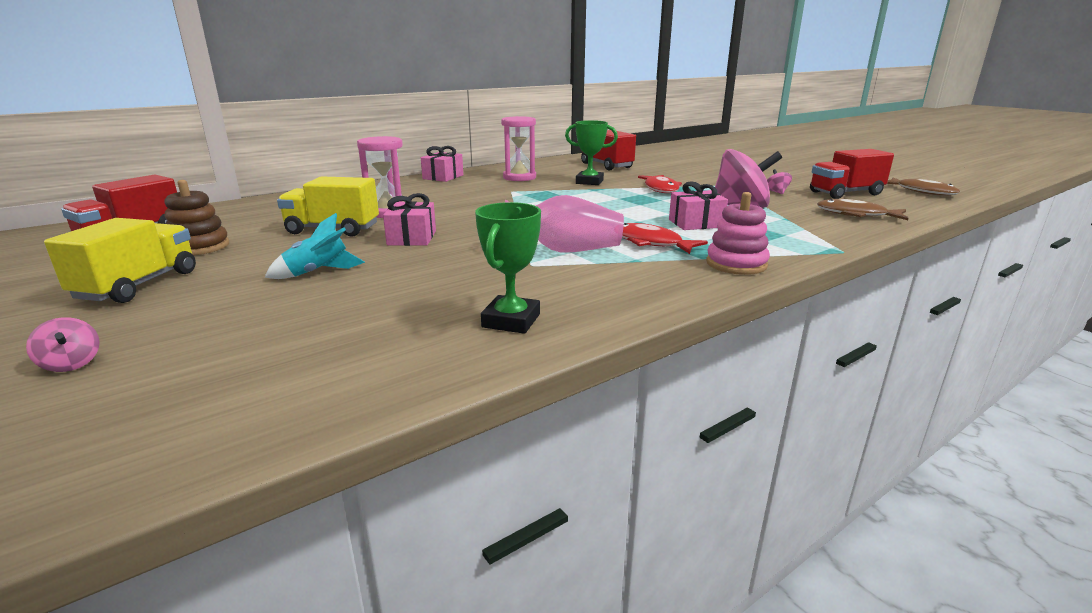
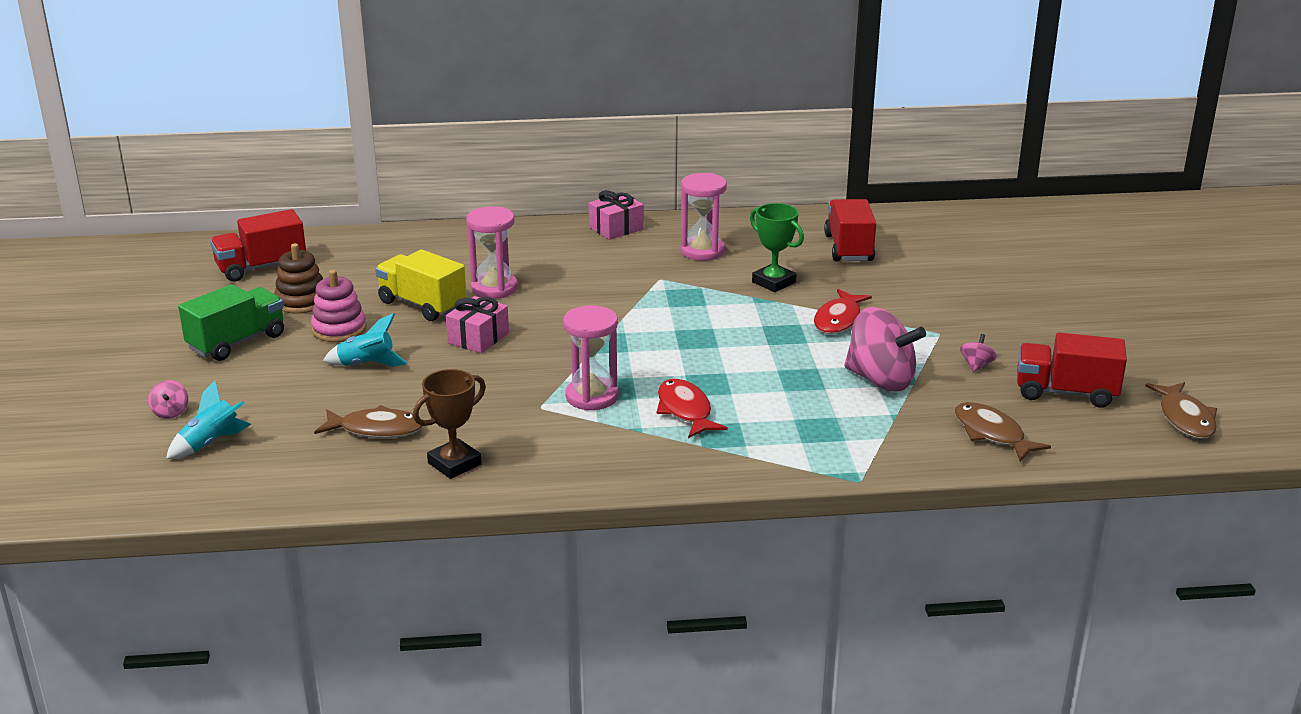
camera: 30 degrees right, 5 degrees up
yellow truck [44,218,196,303] -> green truck [178,284,284,361]
green trophy [475,202,541,334] -> brown trophy [413,369,486,479]
pink vase [505,195,624,252] -> pink hourglass [563,305,619,411]
pink gift [669,181,728,230] -> none
pink stacking toy [706,192,770,275] -> pink stacking toy moved to [311,270,366,342]
none -> turquoise rocket [166,381,251,459]
none -> brown fish [314,405,423,438]

